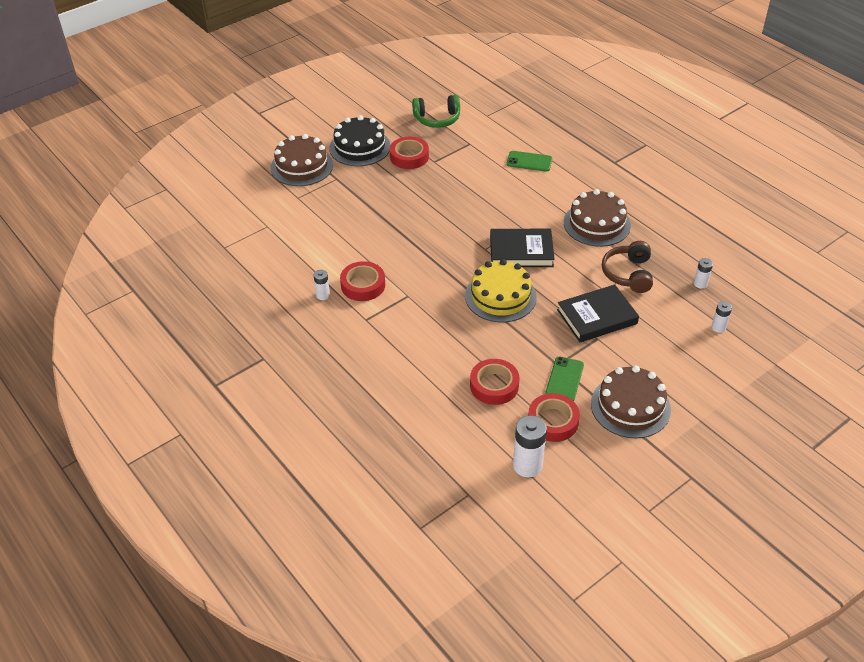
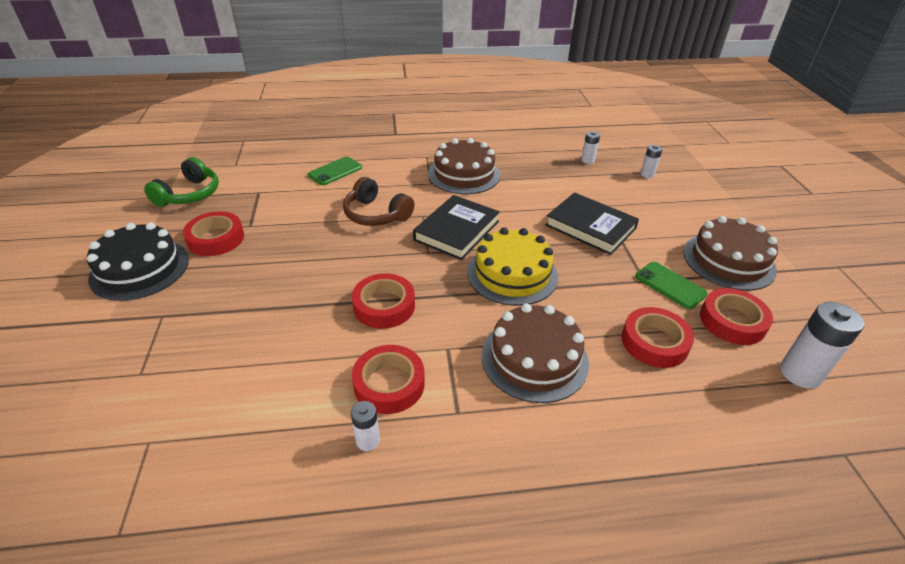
camera: 60 degrees left, 5 degrees down
brown cake [271,134,333,186] -> brown cake moved to [482,303,589,403]
black book [557,284,639,342] -> black book turned 60 degrees counterclockwise [545,192,639,255]
brown headphones [602,241,653,293] -> brown headphones moved to [343,177,414,226]
none -> red tape [352,273,415,329]

